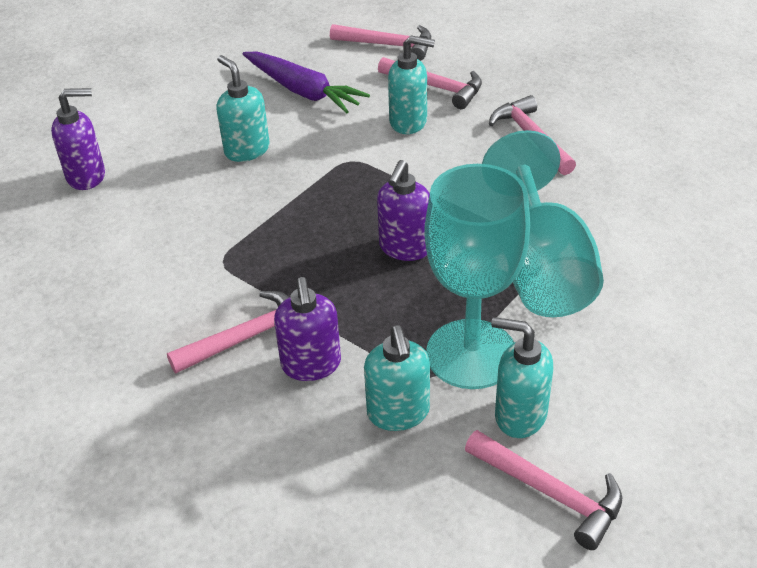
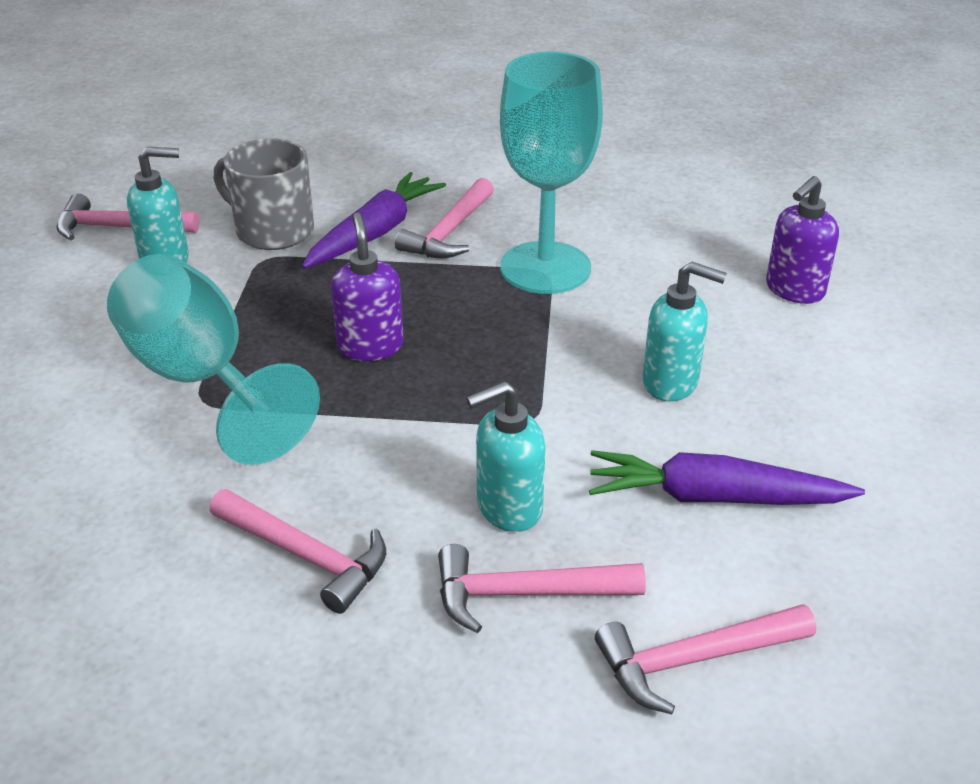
camera: 145 degrees right, 5 degrees down
purple soap dispenser [274,277,341,381] -> purple carrot [302,172,446,269]
turquoise soap dispenser [364,325,430,431] -> grey mug [214,138,314,250]
turquoise goblet [424,164,530,389] -> turquoise goblet moved to [500,52,603,294]

